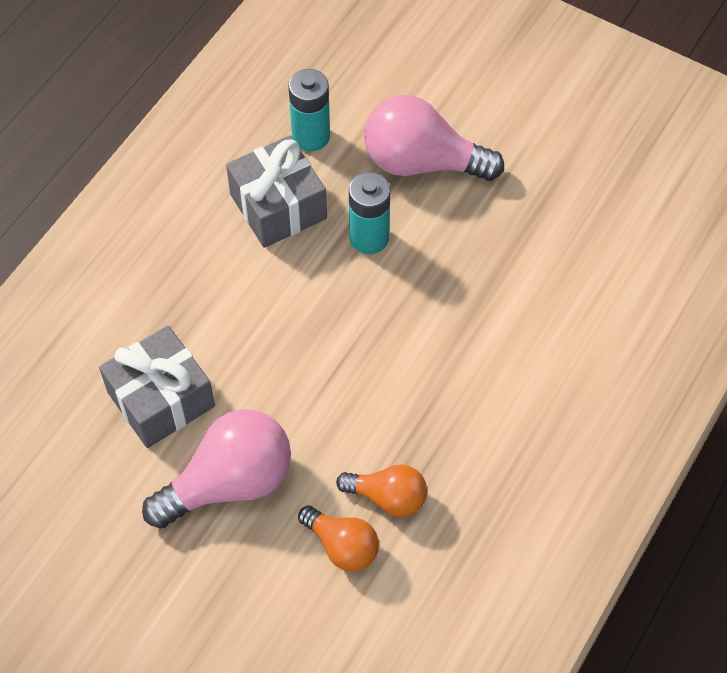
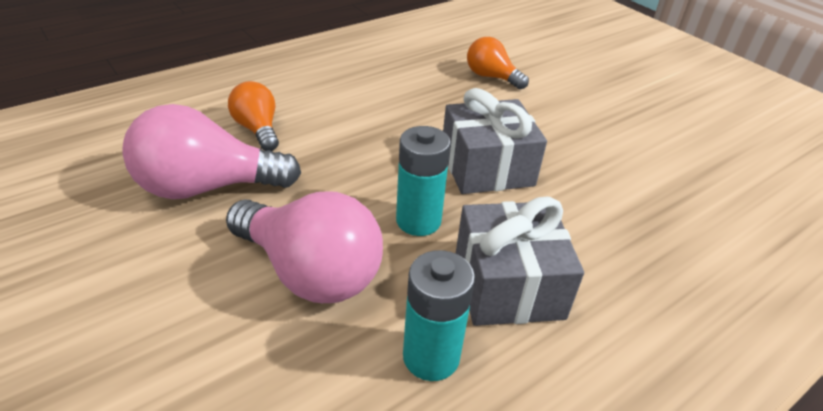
camera: 160 degrees left, 20 degrees down
grey gift [99,325,215,448] -> grey gift moved to [443,88,547,194]
pink light bulb [142,409,291,529] -> pink light bulb moved to [122,104,301,199]
orange light bulb [298,506,379,572] -> orange light bulb moved to [228,81,279,151]

